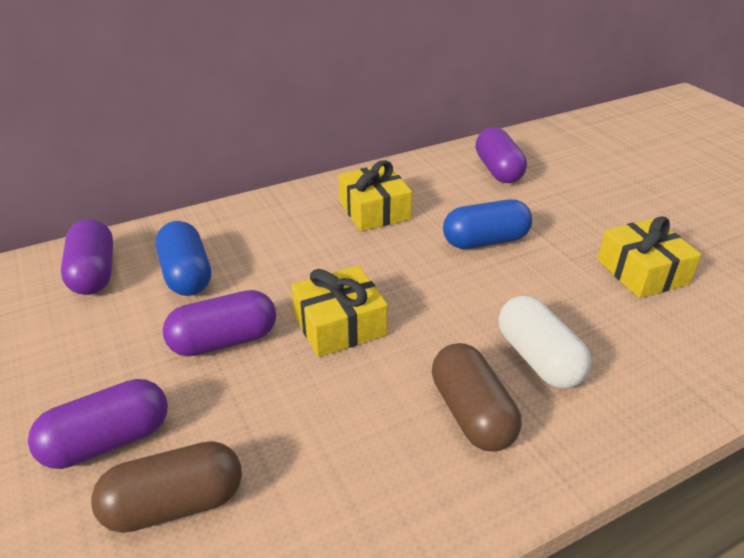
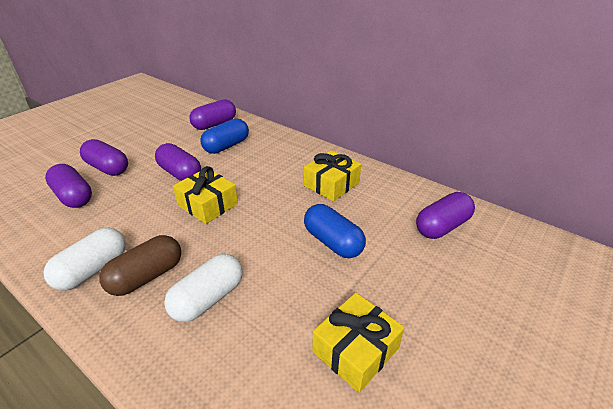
camera: 65 degrees right, 0 degrees up
brown capsule [91,441,242,533] -> purple capsule [45,164,92,208]
none -> white capsule [43,228,126,291]

